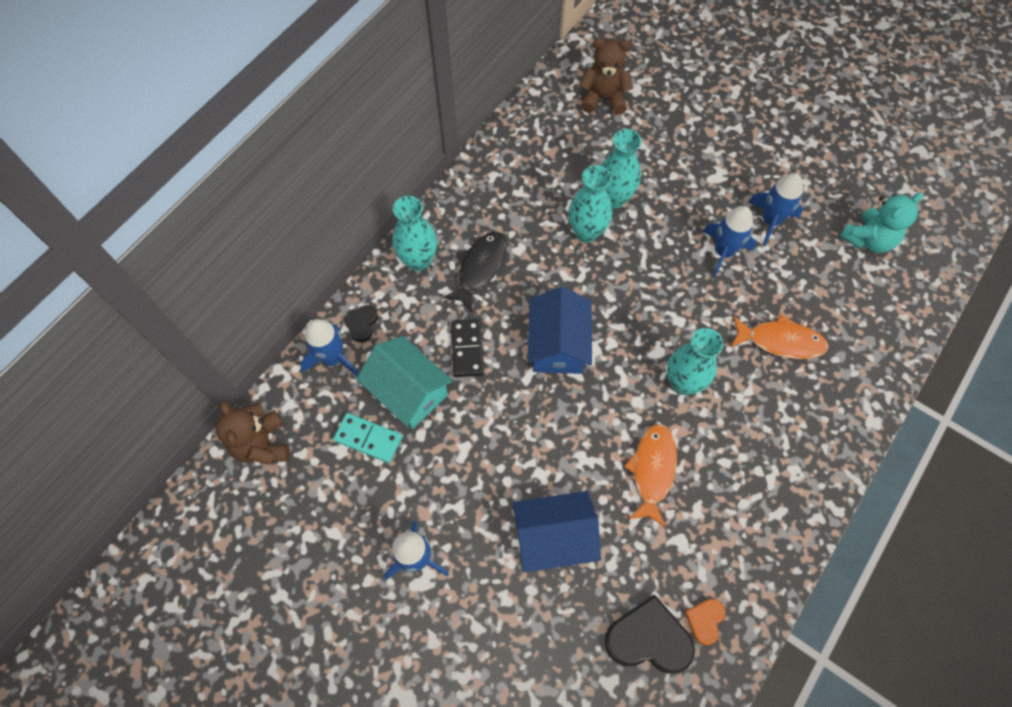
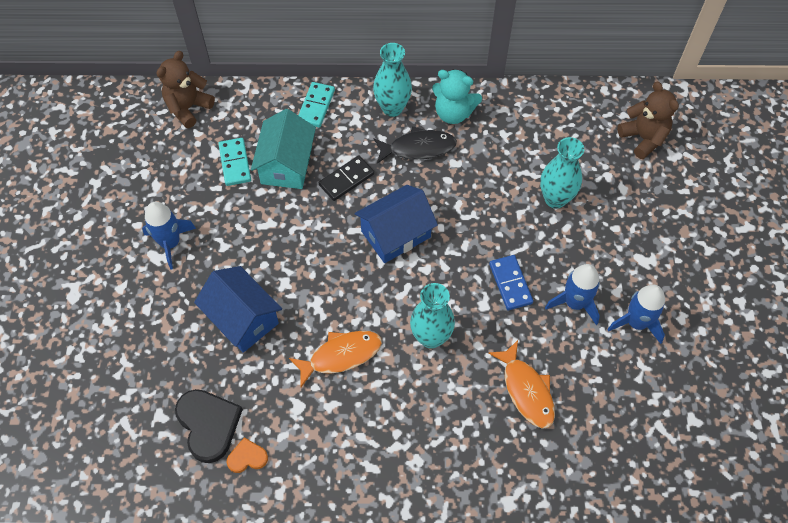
camera: 55 degrees right, 5 degrees down
blue rocket [300,319,359,377] -> none
black heart [343,305,378,342] -> turquoise domino [298,82,335,128]
turquoise vase [568,165,612,243] -> none
turquoise teddy bear [839,192,923,253] -> turquoise teddy bear moved to [432,69,482,124]
none -> blue domino [489,255,533,310]

